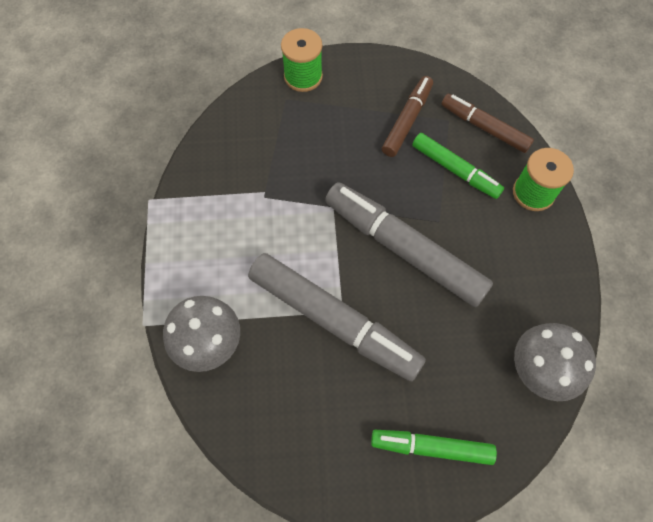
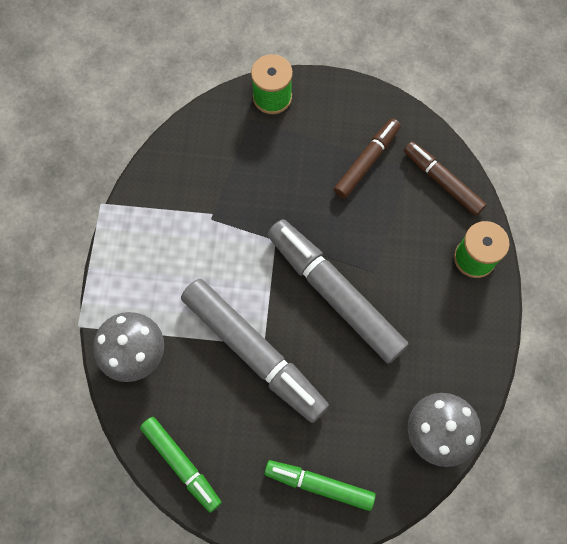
camera: 10 degrees right, 5 degrees up
green marker [412,133,504,199] -> green marker moved to [140,417,222,513]

